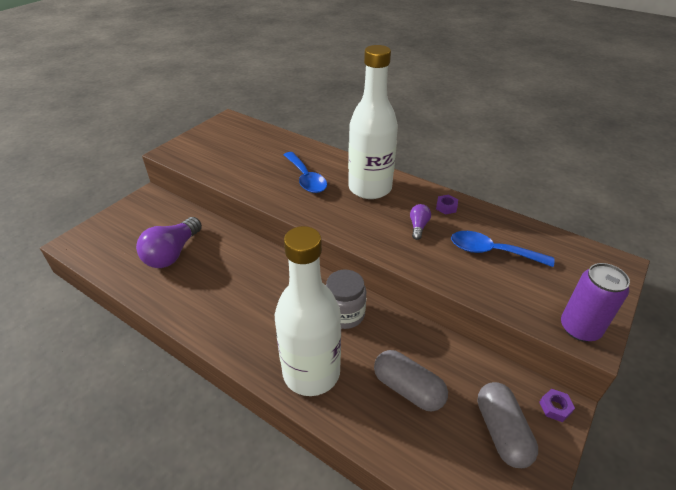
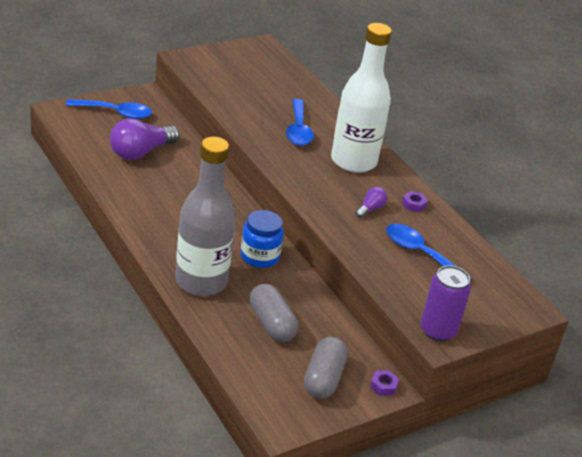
camera: 20 degrees right, 5 degrees down
white bottle [275,226,341,396] -> grey bottle [175,137,236,296]
grey jar [326,270,366,329] -> blue jar [240,210,284,268]
none -> blue spoon [66,99,152,119]

